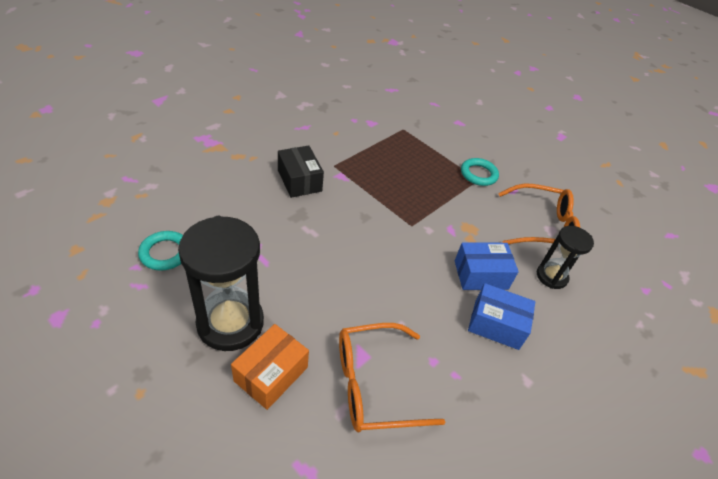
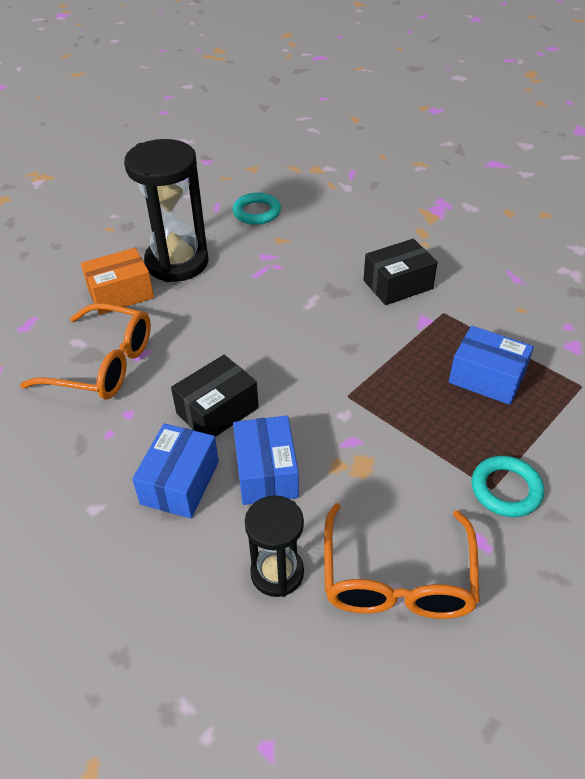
camera: 95 degrees right, 0 degrees up
orange box [231,324,309,410] -> orange box turned 60 degrees counterclockwise [81,248,154,315]
orange glasses [339,323,445,432] -> orange glasses turned 120 degrees clockwise [20,303,151,400]
none -> black box [171,355,259,437]
none -> blue box [449,326,534,405]

